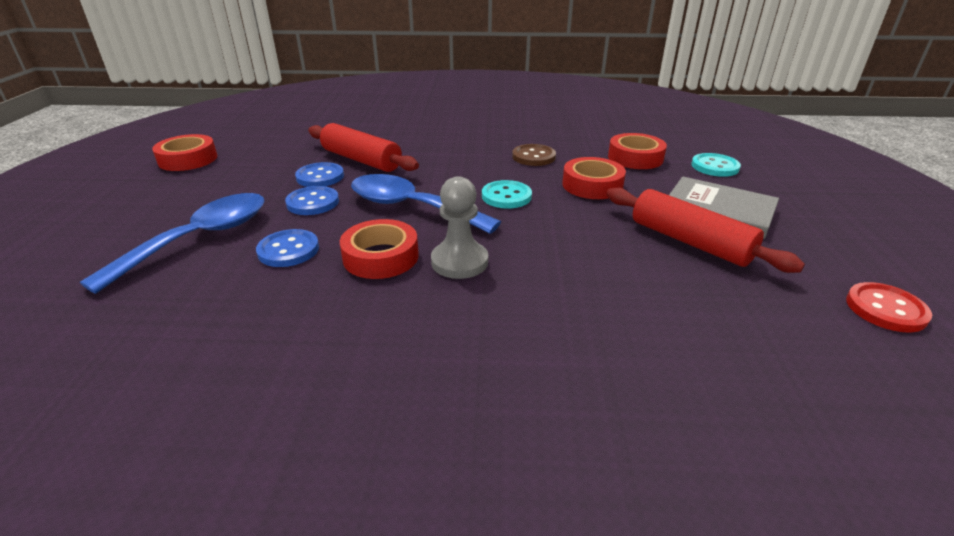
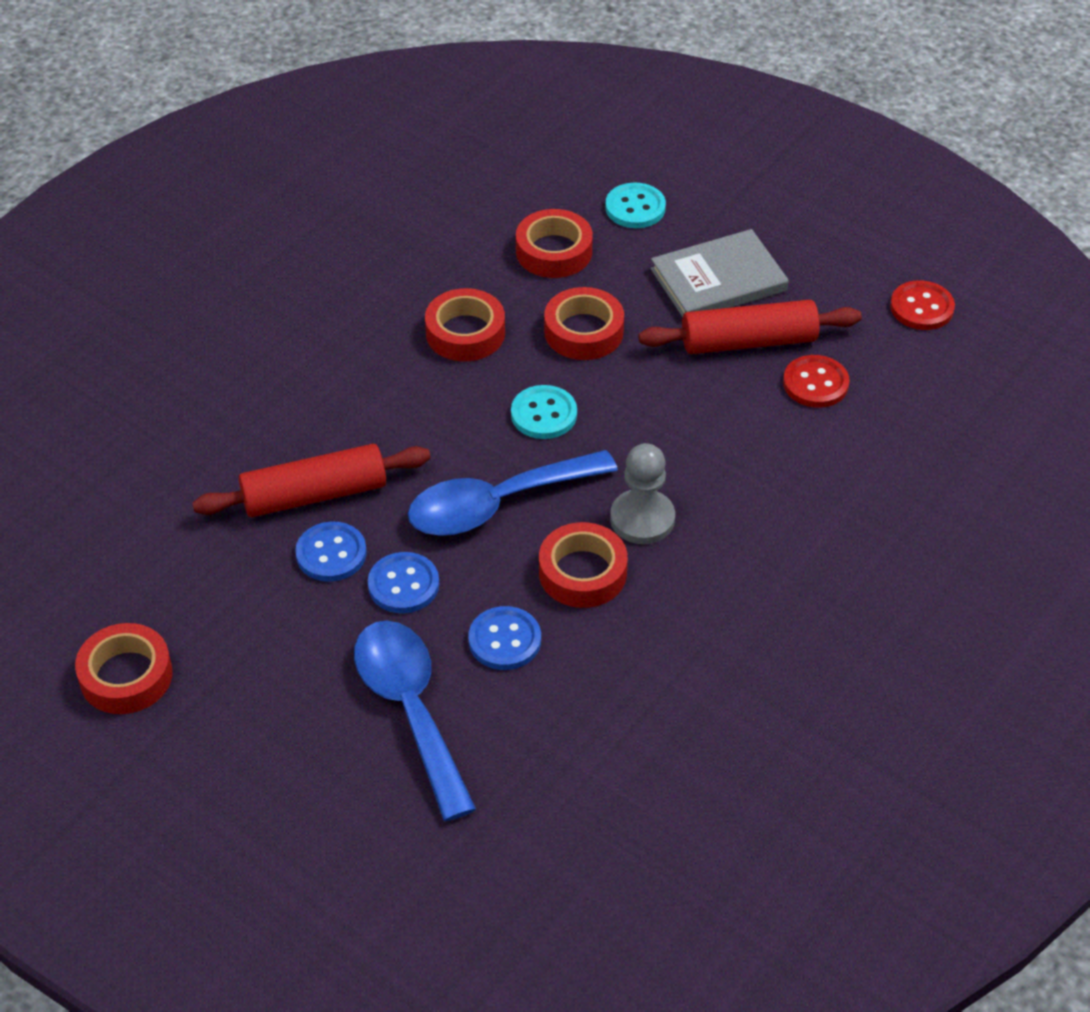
camera: 55 degrees left, 15 degrees up
brown button [512,144,556,166] -> red tape [425,288,505,361]
none -> red button [783,355,849,408]

